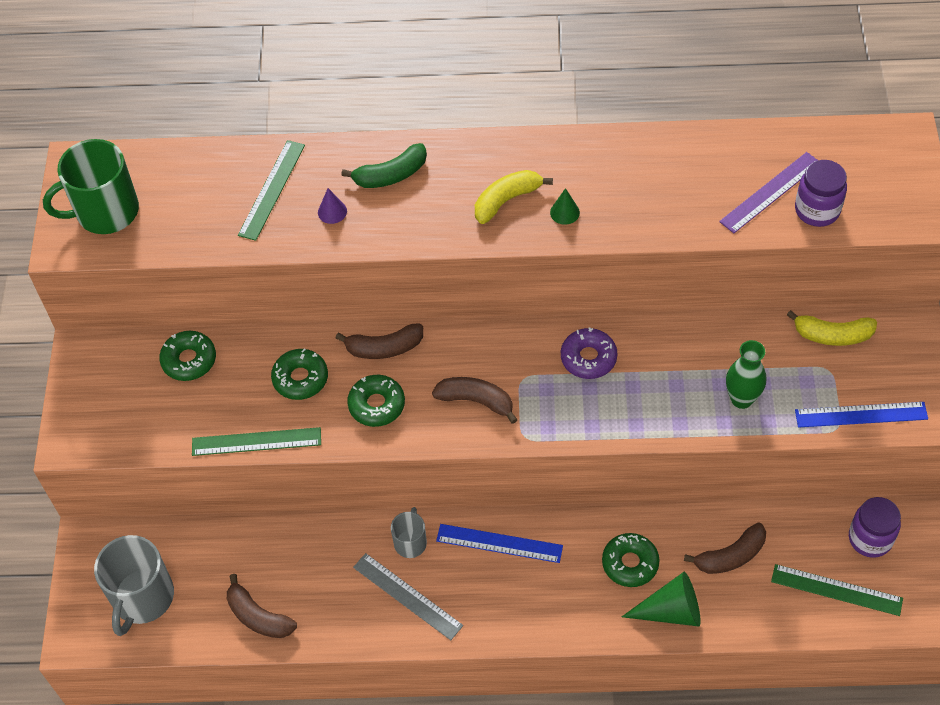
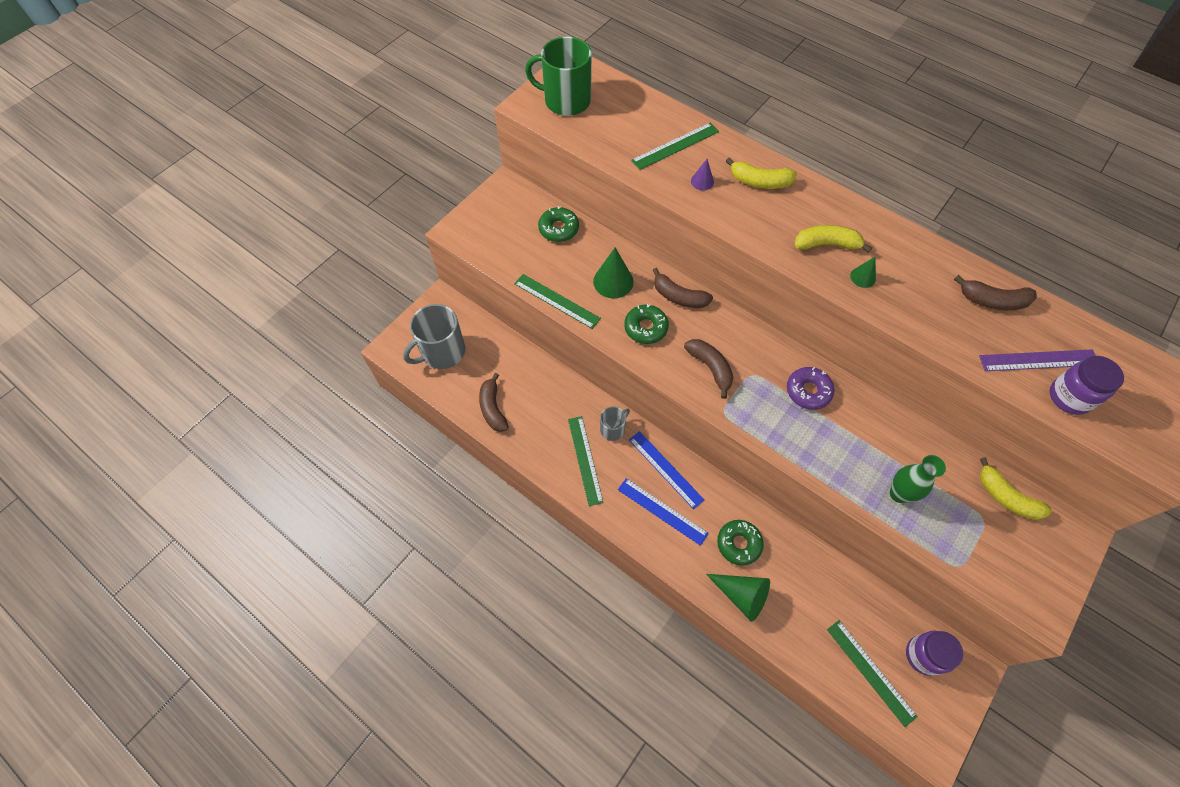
camera: 35 degrees right, 5 degrees up
green donut [271,348,328,400] -> green cone [593,248,634,298]
green banana [341,143,427,188] -> yellow banana [726,157,797,189]
grey ruler [353,553,463,640] -> green ruler [568,416,604,506]
brown banana [684,522,766,574] -> brown banana moved to [954,275,1037,310]
blue ruler [795,402,928,428] -> blue ruler moved to [618,478,709,546]

